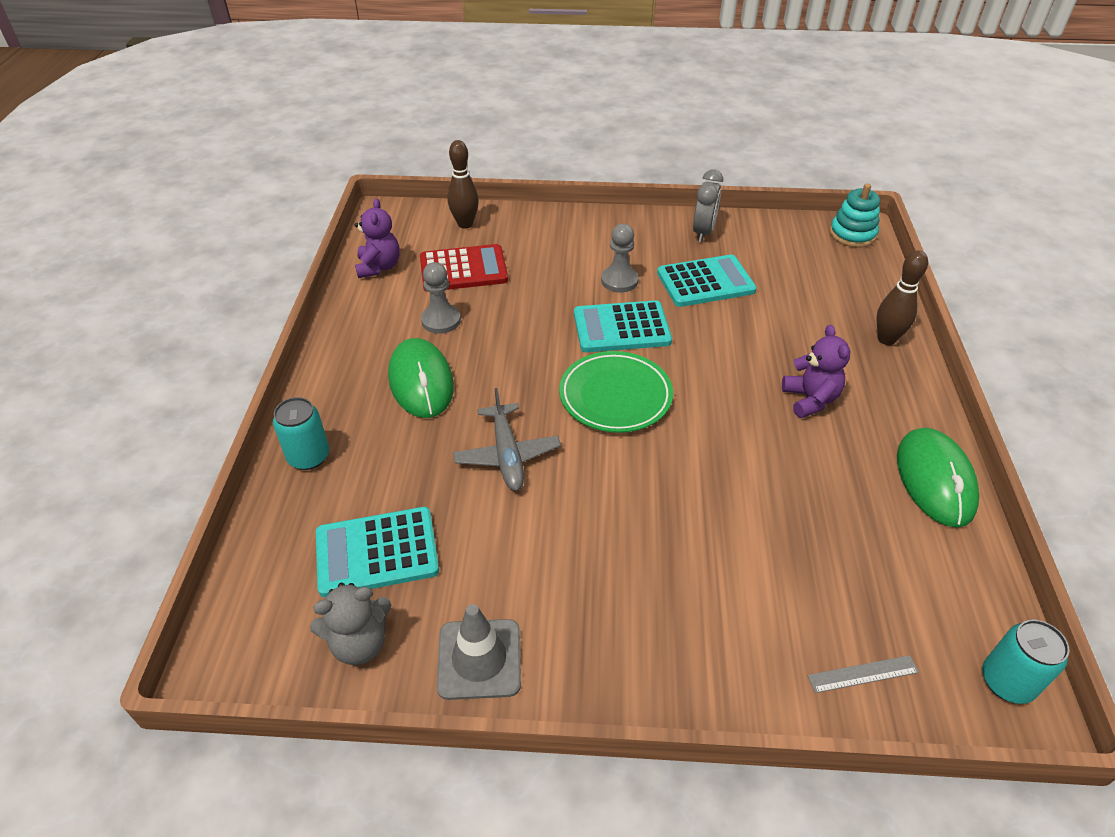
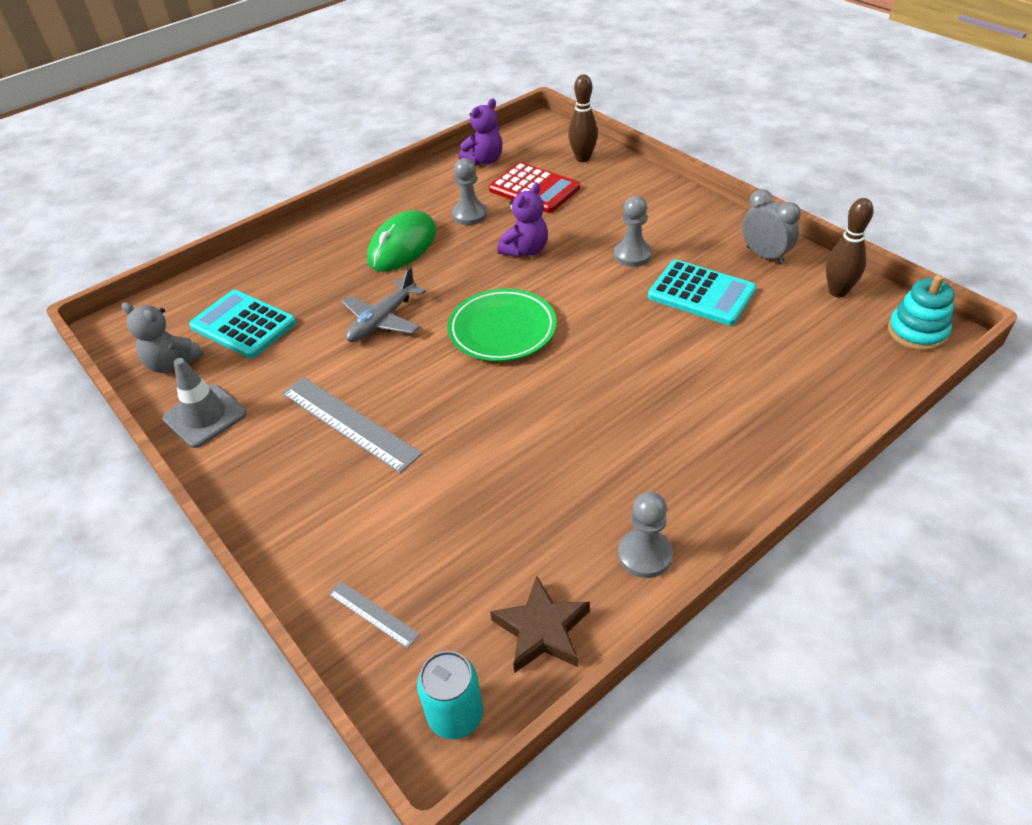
camera: 50 degrees right, 0 degrees up
turquoise can [273,397,329,470] -> none
turquoise calculator [574,300,672,352] -> none
grey clock [693,169,723,242] -> grey clock turned 105 degrees counterclockwise [742,189,801,265]
purple teddy bear [782,325,850,418] -> purple teddy bear moved to [497,183,548,257]
brown bowling pin [876,250,928,345] -> brown bowling pin moved to [826,198,873,297]
green mouse [897,428,980,528] -> grey pawn [618,492,673,578]
none -> grey ruler [282,377,422,473]
none -> brown star [490,576,590,673]

